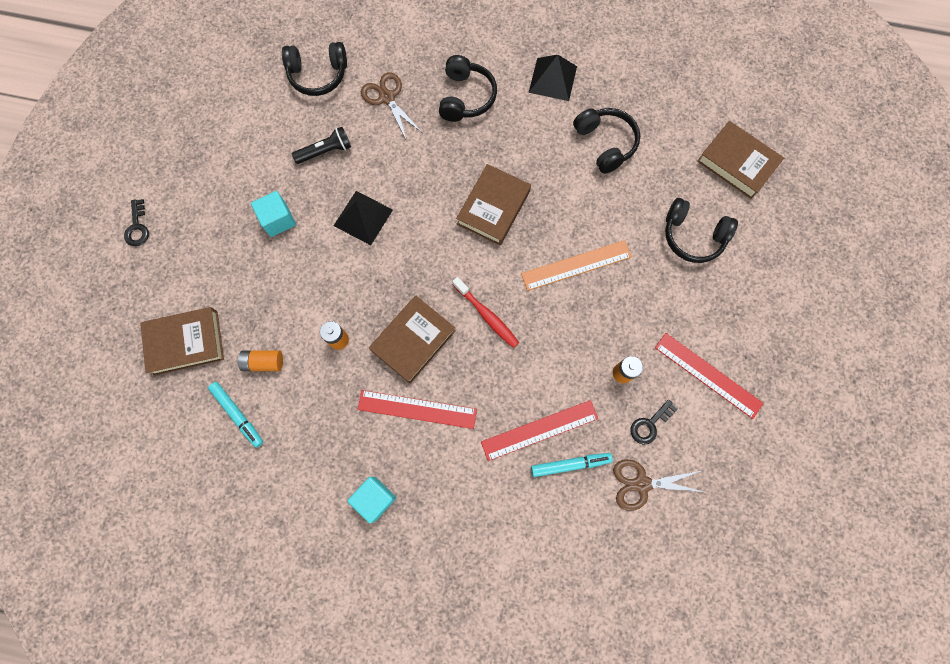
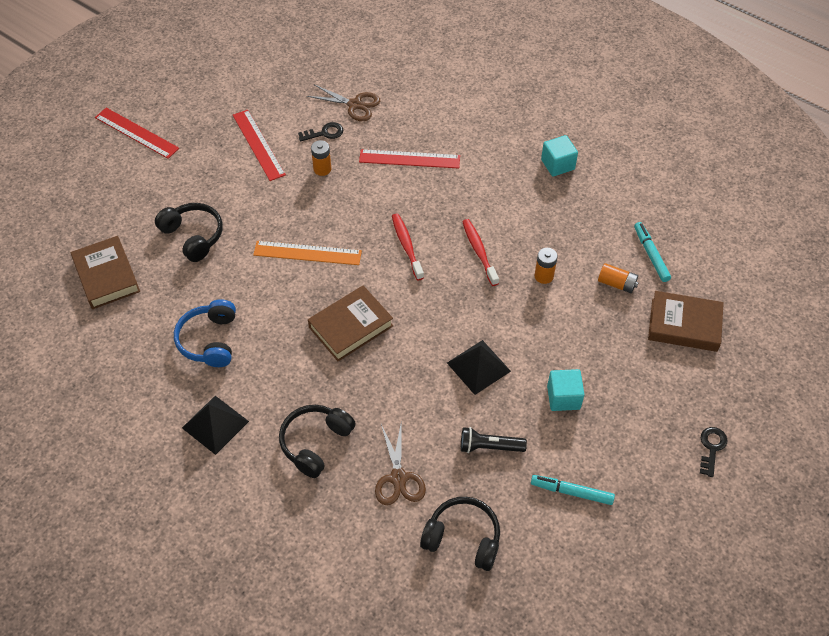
camera: 155 degrees left, 20 degrees down
red ruler [358,390,477,429] -> red ruler moved to [95,108,179,159]
brown book [369,295,456,384] -> red toothbrush [462,219,499,286]
turquoise marker [531,453,613,477] -> turquoise marker moved to [531,475,615,505]
black headphones [573,108,640,174] -> blue headphones [174,299,236,367]

